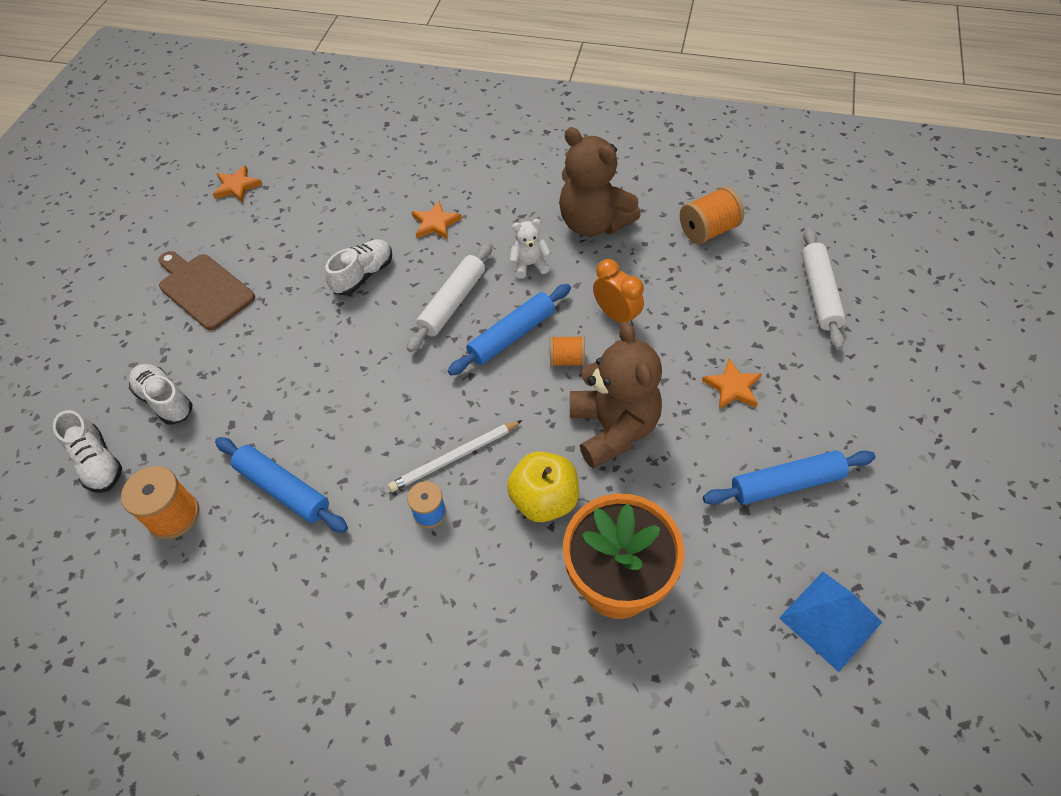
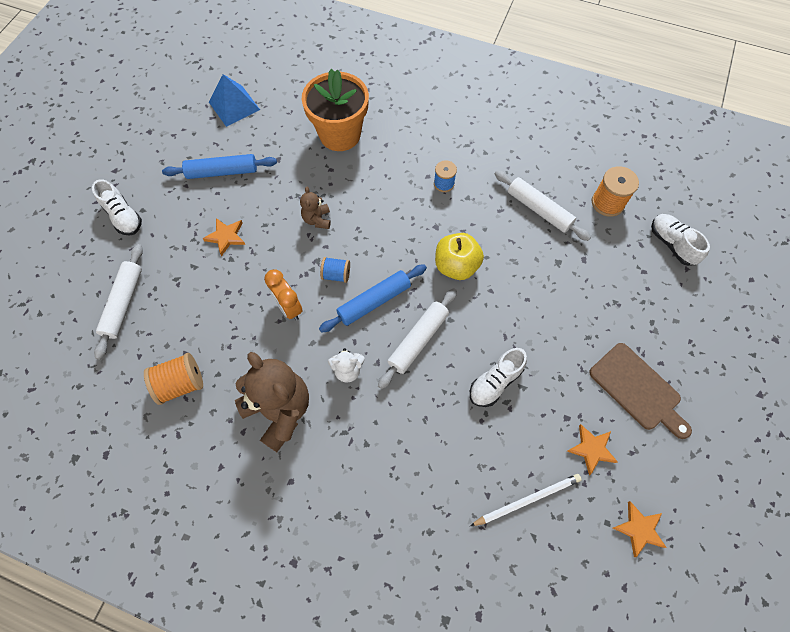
camera: 175 degrees left, 10 degrees up
white shoe [129,364,193,425] -> white shoe moved to [92,179,142,236]
blue rolling pin [215,437,348,533] -> white rolling pin [494,170,591,241]
white pencil [388,420,522,492] -> white pencil moved to [470,474,582,526]
orange star [412,201,462,240] -> orange star moved to [567,424,618,475]
yellow apple [507,451,579,522] -> yellow apple moved to [435,233,484,280]
orange spool [550,336,585,367] -> blue spool [320,257,350,283]
brown teddy bear [570,321,662,468] -> brown teddy bear [300,187,330,229], size x0.48

